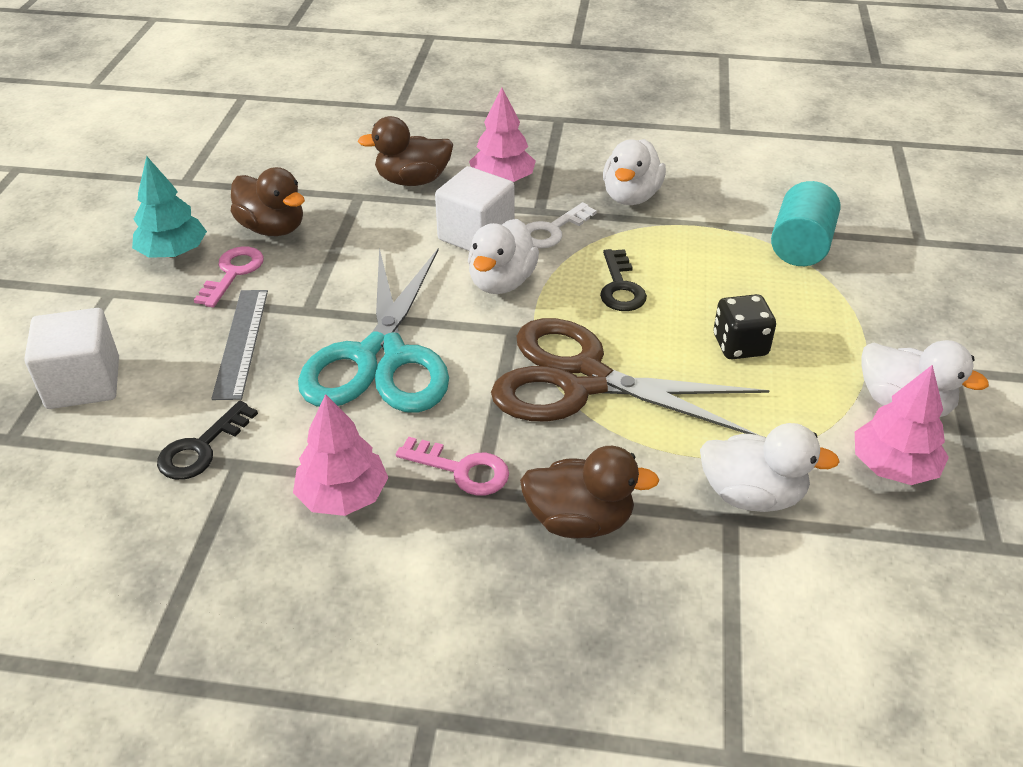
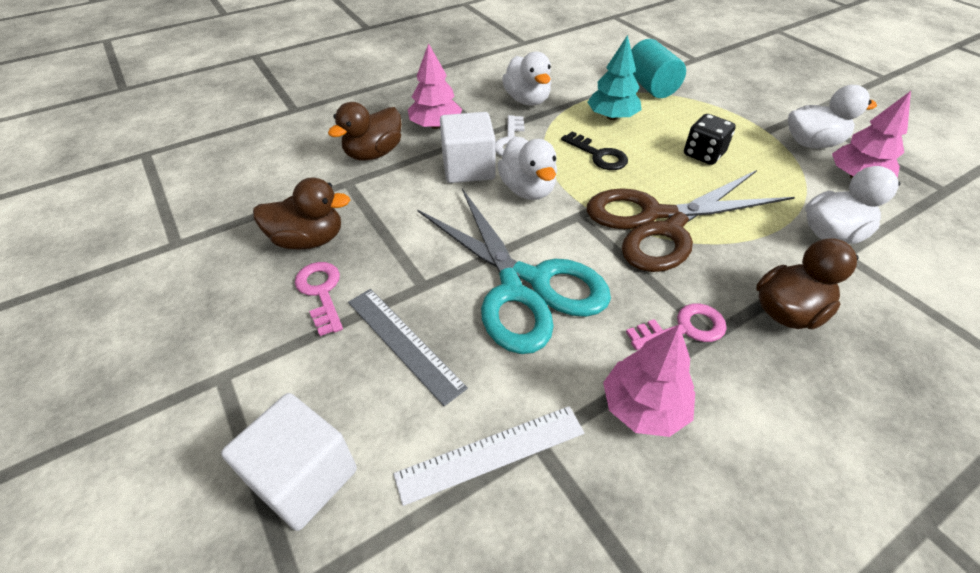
camera: 40 degrees left, 5 degrees up
turquoise tree [132,156,207,258] -> turquoise tree moved to [587,35,642,120]
black key [157,401,258,480] -> white ruler [393,406,584,506]

